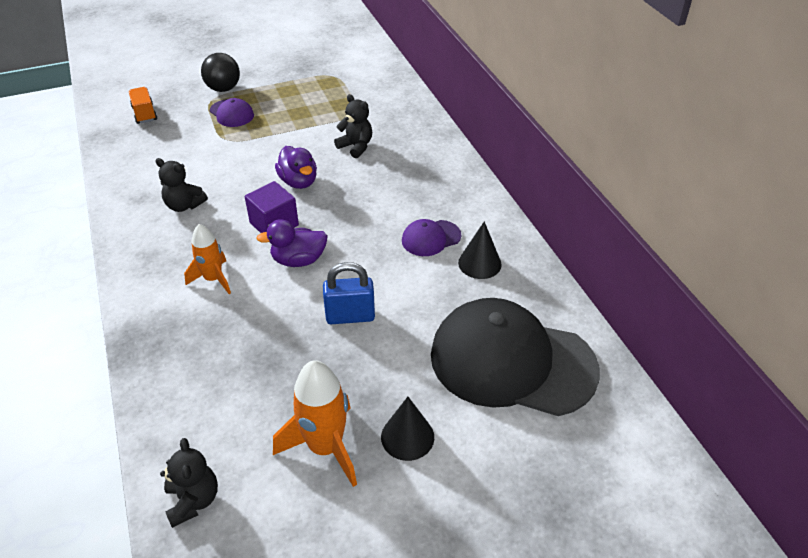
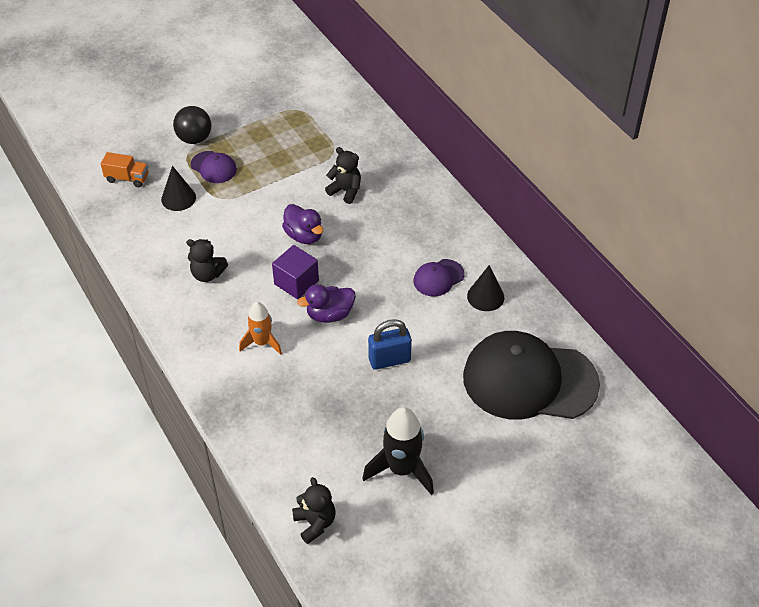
camera: 10 degrees left, 5 degrees up
orange truck [129,87,157,124] -> orange truck turned 135 degrees clockwise [101,152,149,187]
orange rocket [273,360,357,487] -> black rocket [362,407,434,495]
black cone [381,397,434,461] -> black cone moved to [161,166,196,211]

